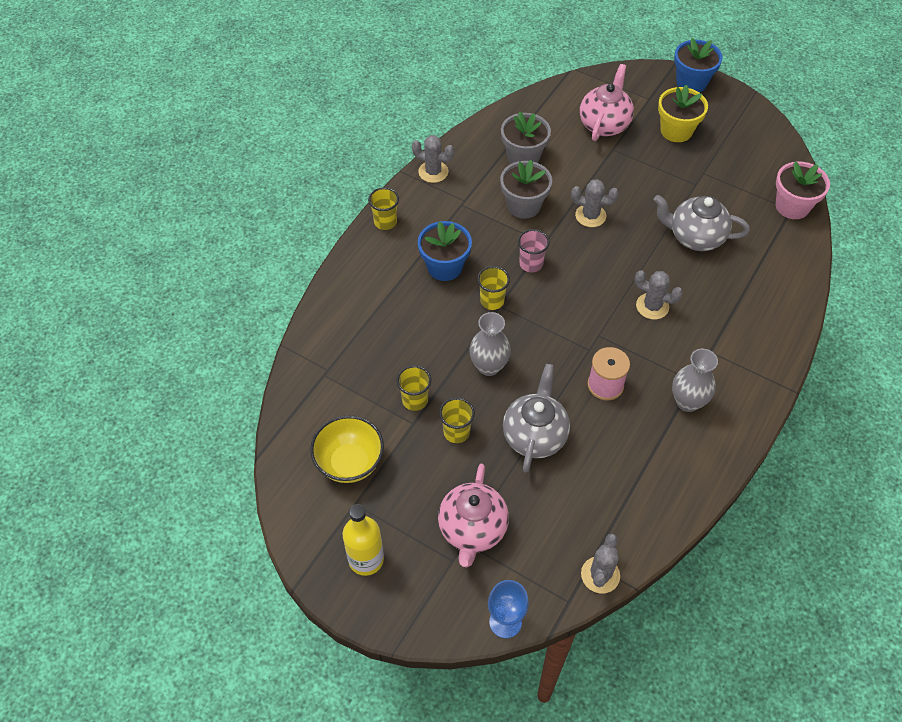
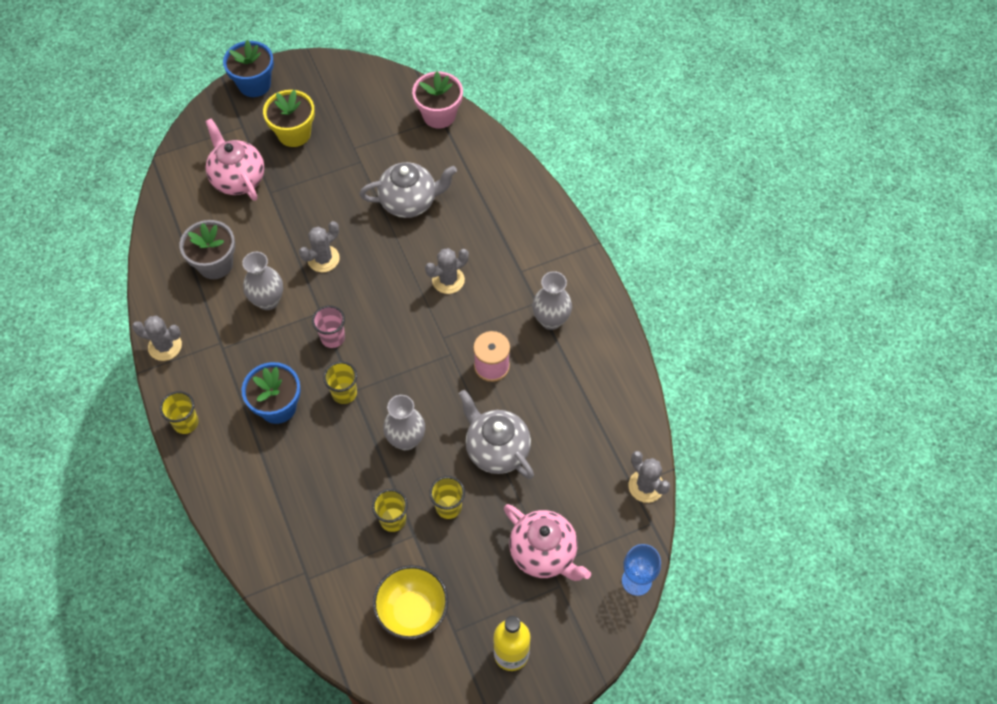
camera: 55 degrees left, 5 degrees up
grey cactus [412,135,454,183] -> grey cactus turned 45 degrees clockwise [132,315,182,361]
grey flower pot [500,160,552,219] -> grey vase [242,251,283,310]
grey teapot [654,195,750,251] -> grey teapot turned 150 degrees counterclockwise [360,162,457,218]

